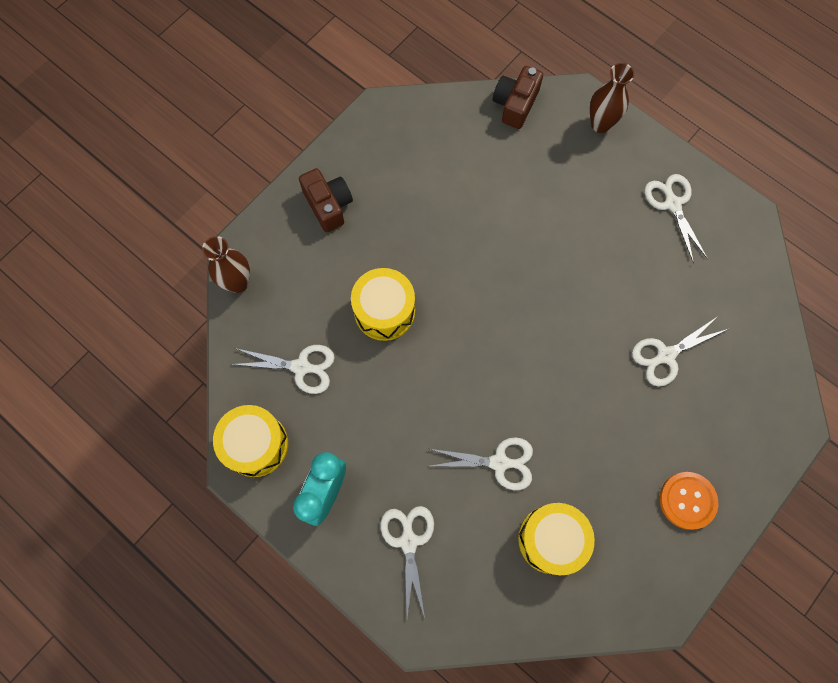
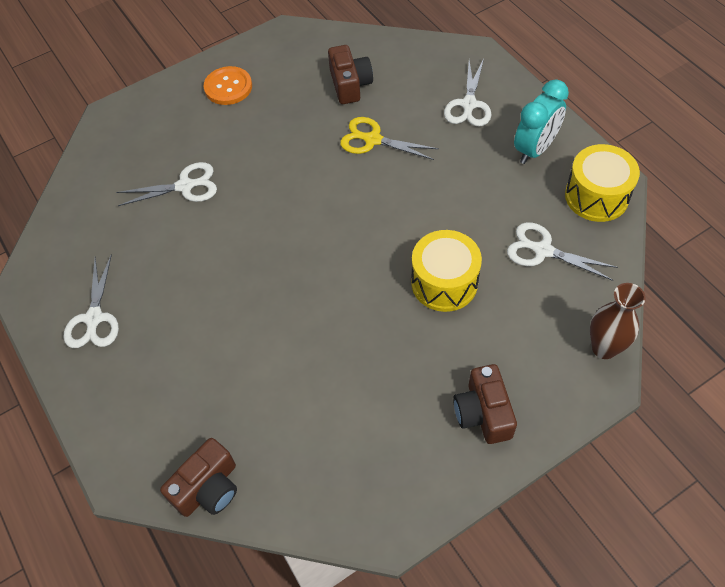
camera: 160 degrees left, 15 degrees down
white scissors [430,437,533,490] -> yellow scissors [340,117,439,160]
yellow drum [518,503,595,575] -> brown camera [328,45,373,104]
brown vase [590,63,635,133] -> none

